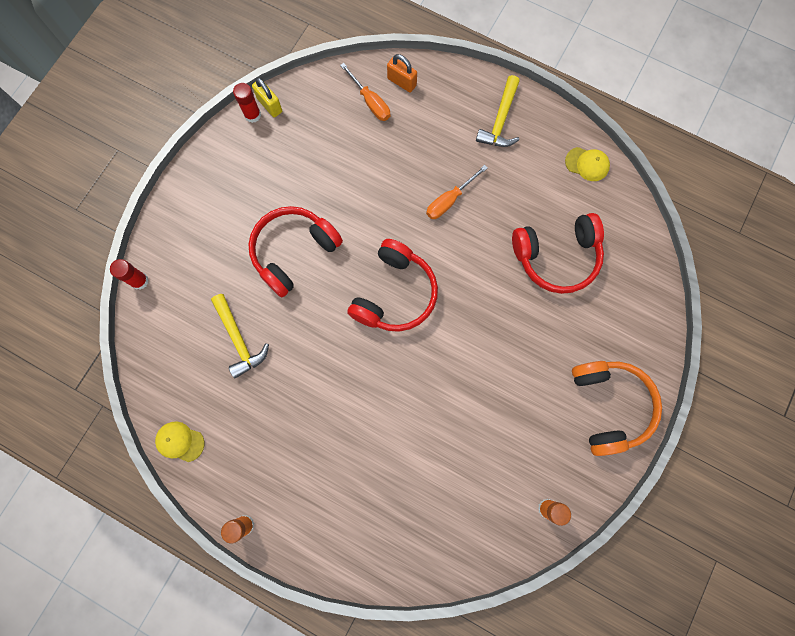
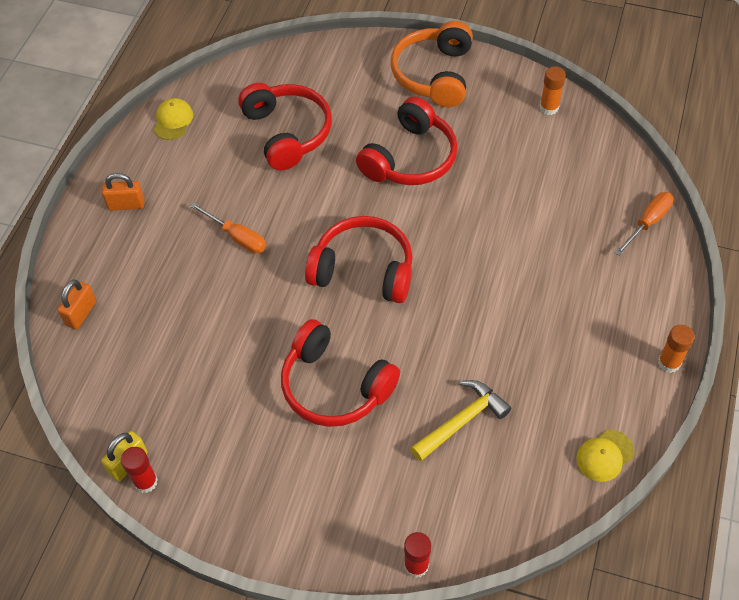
camera: 100 degrees left, 20 degrees down
yellow cap [155,422,204,462] -> yellow cap turned 45 degrees clockwise [576,430,635,482]
orange screwdriver [340,63,390,121] -> orange screwdriver moved to [615,192,674,256]
yellow hammer [476,75,520,147] -> orange padlock [102,173,144,211]
orange headphones [572,361,662,456] -> orange headphones turned 60 degrees counterclockwise [391,21,473,107]
none -> red headphones [356,96,458,185]

